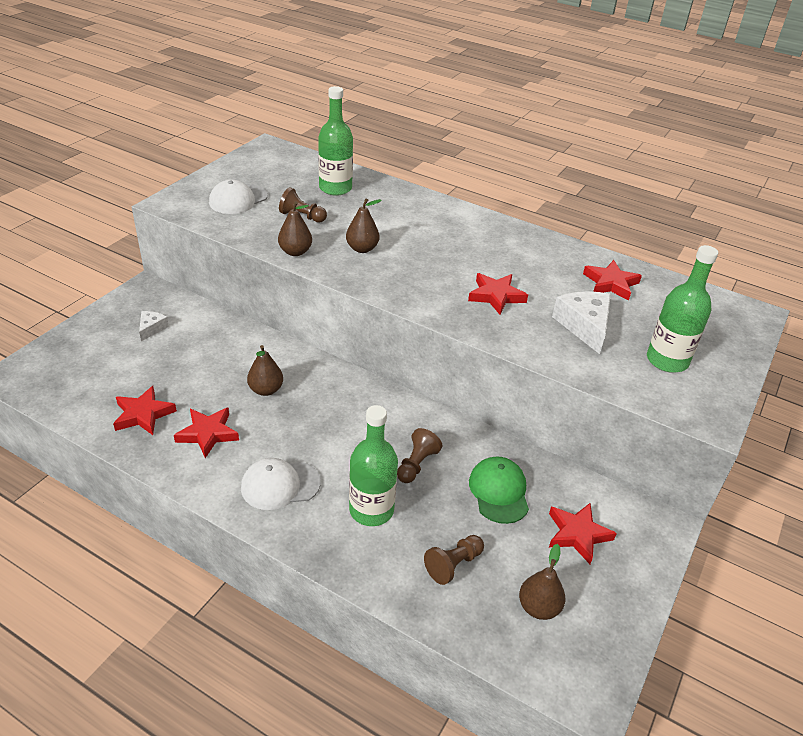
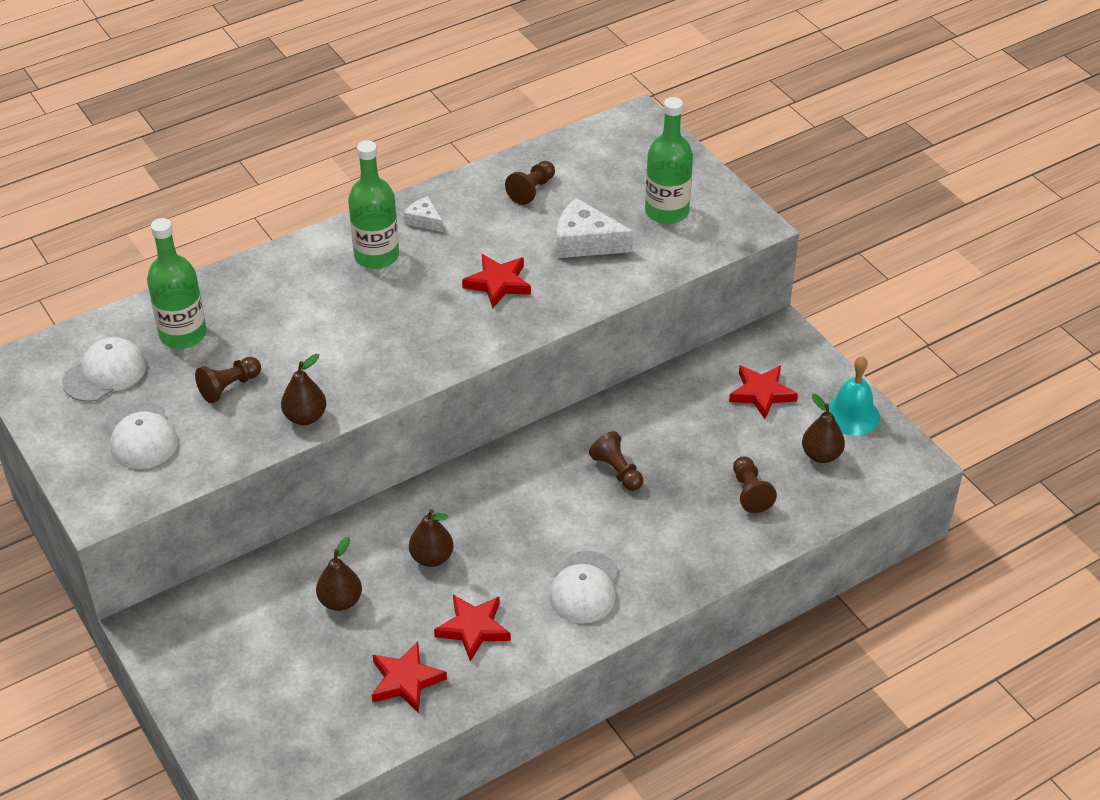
camera: 60 degrees left, 5 degrees up
white cheese [139,311,169,341] -> white cheese moved to [404,196,443,232]
brown pear [346,198,382,253] -> brown pear moved to [316,537,362,611]
green bottle [349,405,398,526] -> green bottle moved to [348,140,399,269]
green cap [469,456,529,524] -> none
red star [583,260,642,300] -> brown pawn [505,161,555,205]
none -> white cap [62,337,147,402]
none -> turquoise bell [824,356,880,436]

